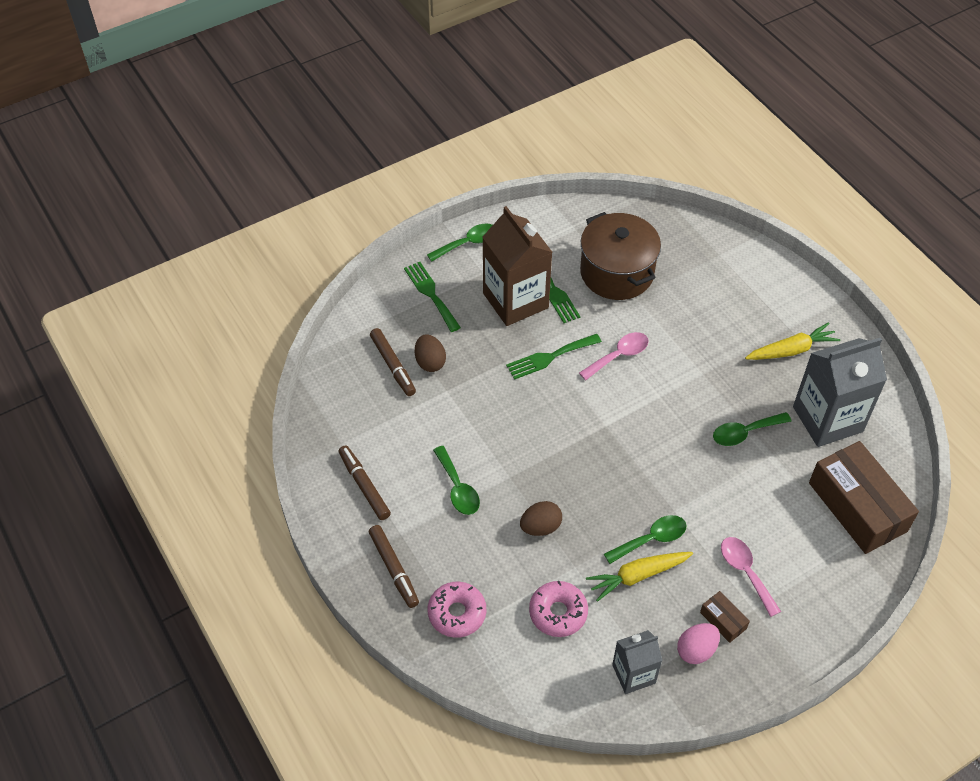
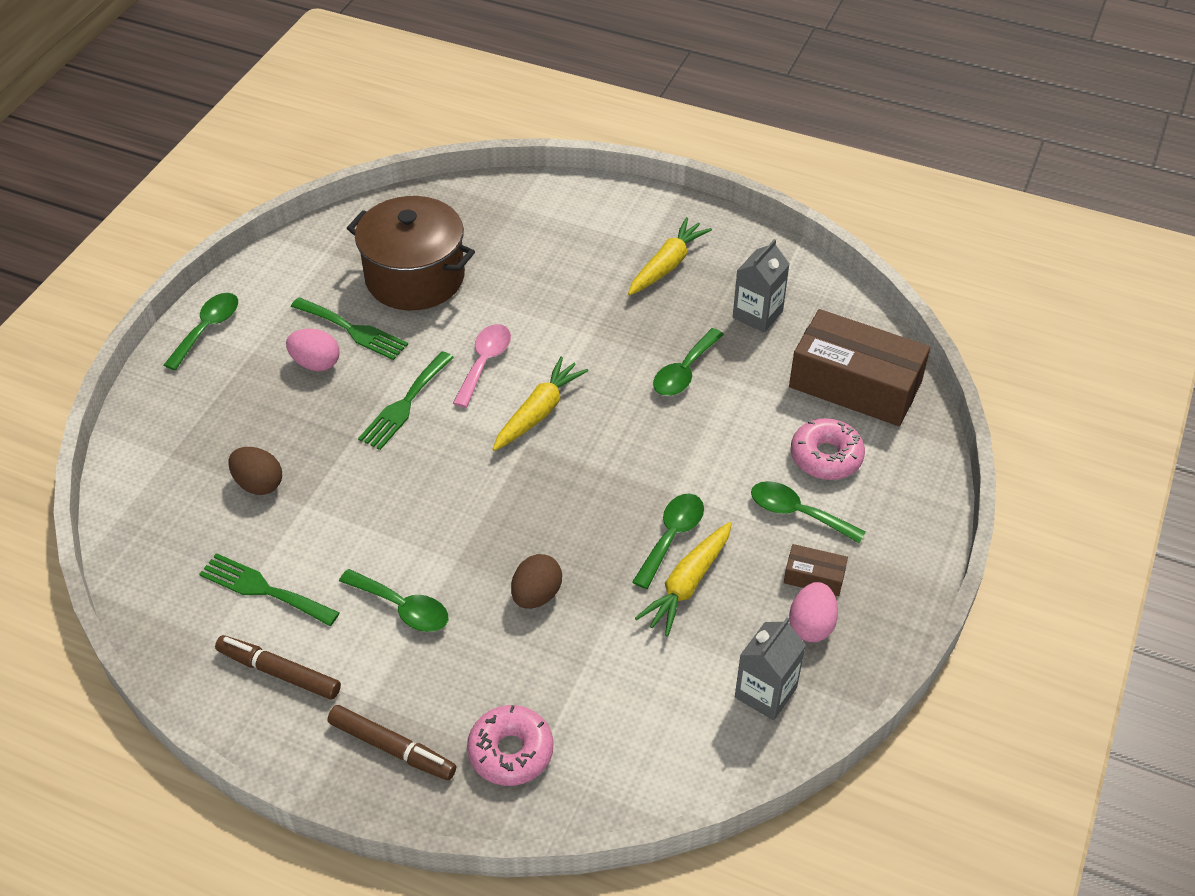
camera: 35 degrees left, 5 degrees down
brown marker [370,328,416,396] -> none
green fork [404,262,461,332] -> green fork moved to [199,553,340,626]
brown carton [483,206,552,326] -> pink egg [286,329,339,371]
pink donut [529,581,588,637] -> pink donut moved to [791,418,865,480]
pink spoon [721,537,781,617] -> green spoon [751,481,866,544]
grey carton [793,337,887,447] -> grey carton [733,239,789,333], size x0.56
none -> yellow carrot [493,357,588,451]

